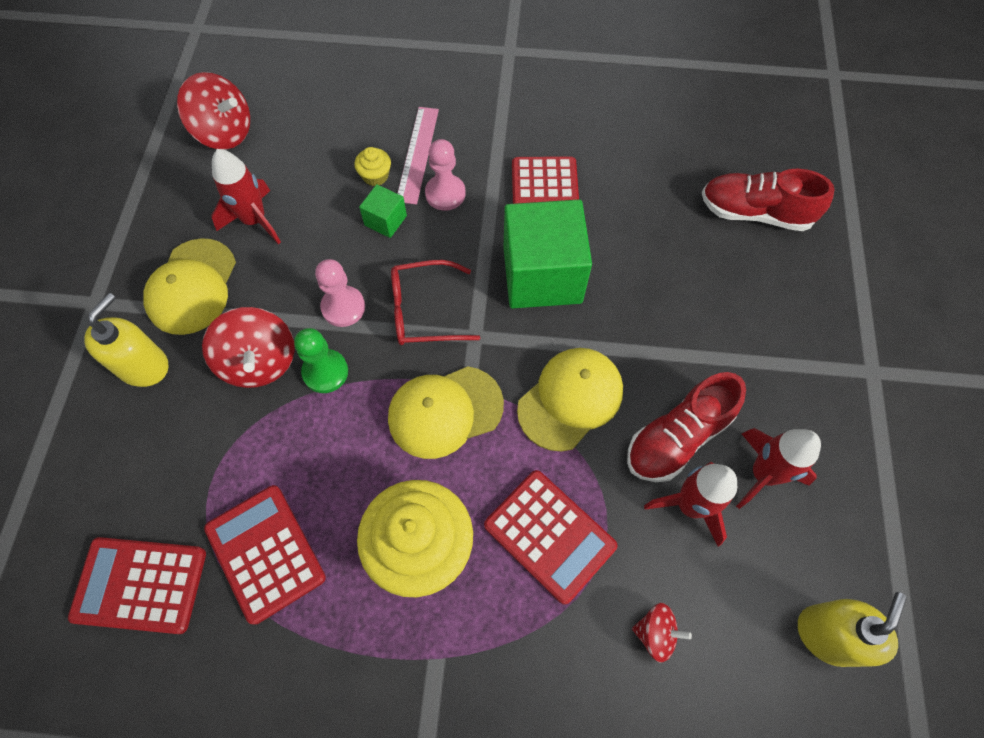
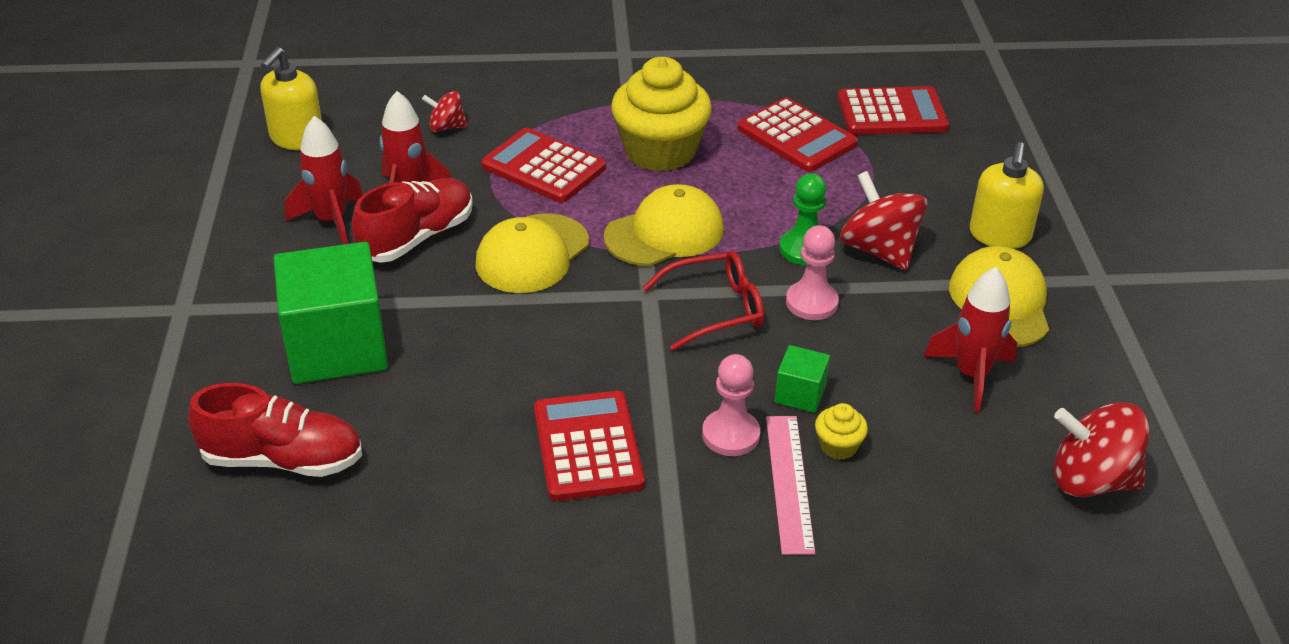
camera: 170 degrees right, 25 degrees down
green cube [503,200,592,309] -> green cube moved to [273,242,388,384]

